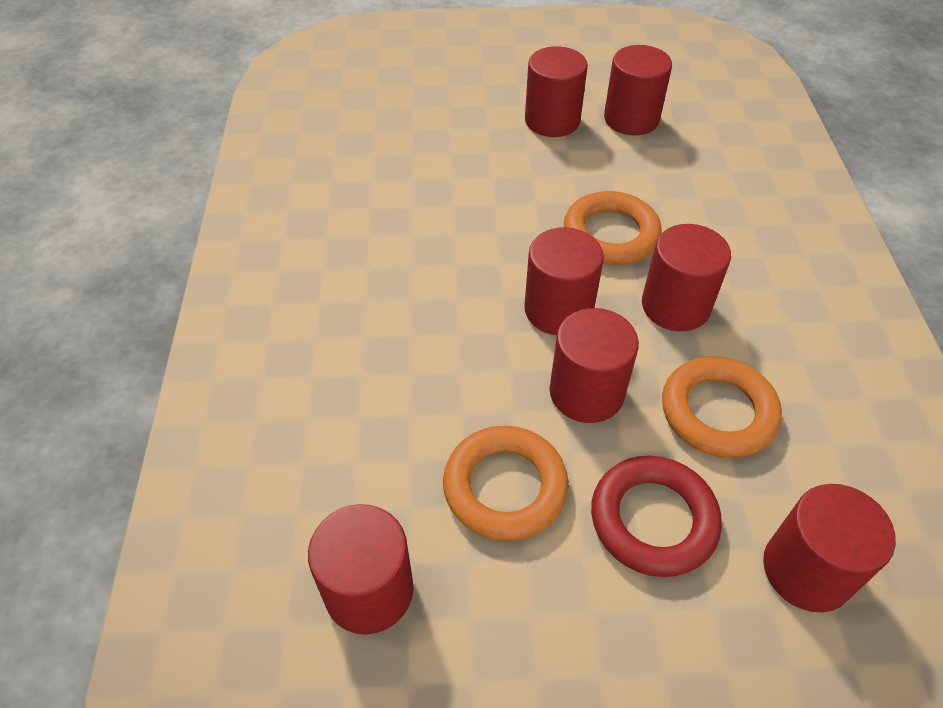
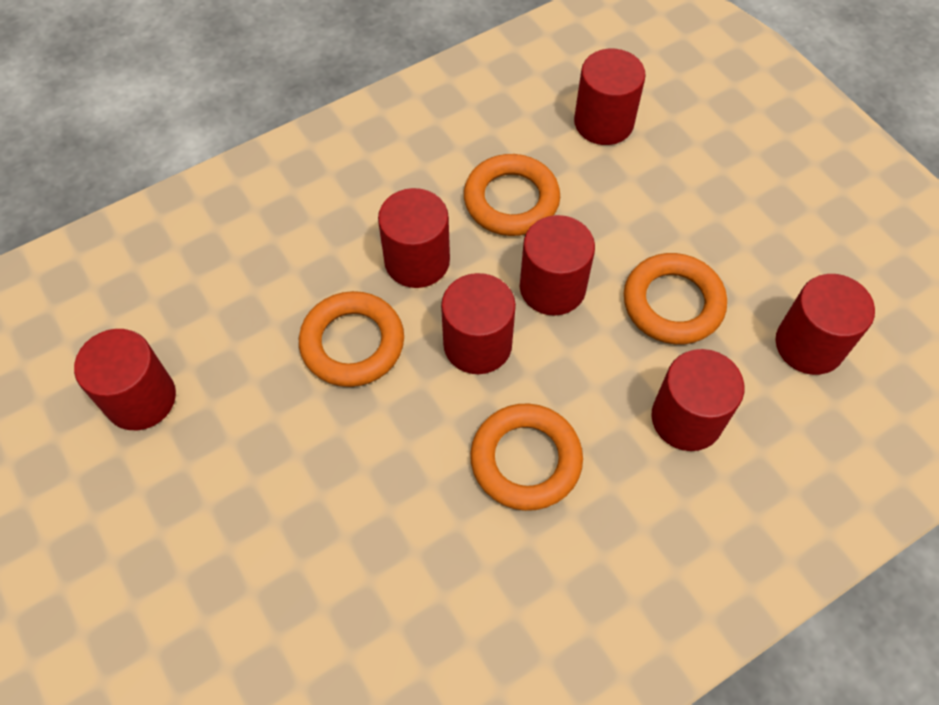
camera: 120 degrees left, 10 degrees up
red cylinder [525,46,588,137] -> red cylinder moved to [651,349,745,451]
red ring [591,455,722,577] -> none
none -> orange ring [470,403,583,511]

